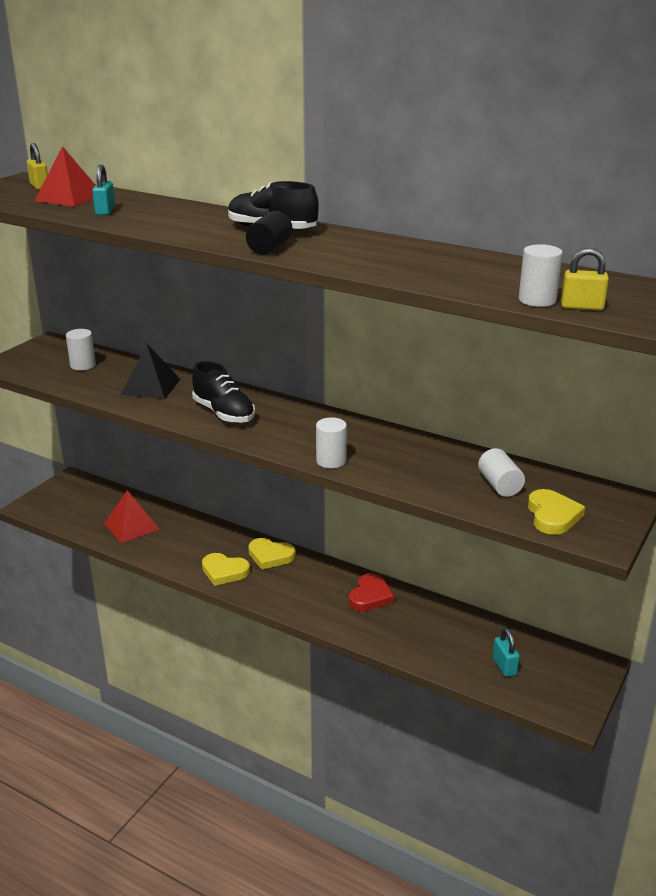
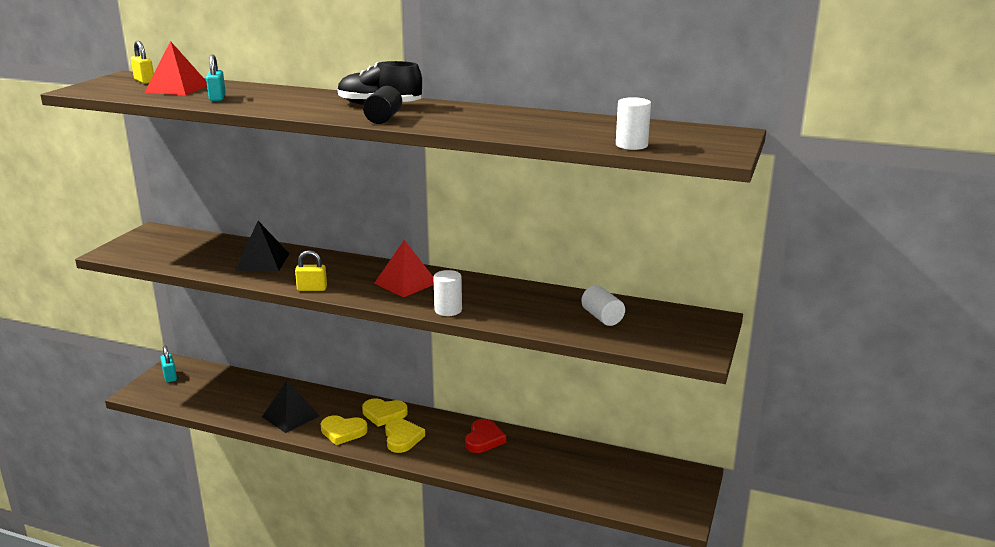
camera: 10 degrees left, 5 degrees down
white cylinder [66,329,96,370] -> none
red pyramid [104,490,159,543] -> red pyramid moved to [374,240,434,297]
black shoe [192,361,255,423] -> none
turquoise padlock [493,628,520,677] -> turquoise padlock moved to [160,346,177,383]
yellow heart [528,489,585,535] -> yellow heart moved to [385,419,425,453]
yellow padlock [561,248,609,310] -> yellow padlock moved to [295,250,327,291]
none -> black pyramid [262,381,320,433]

